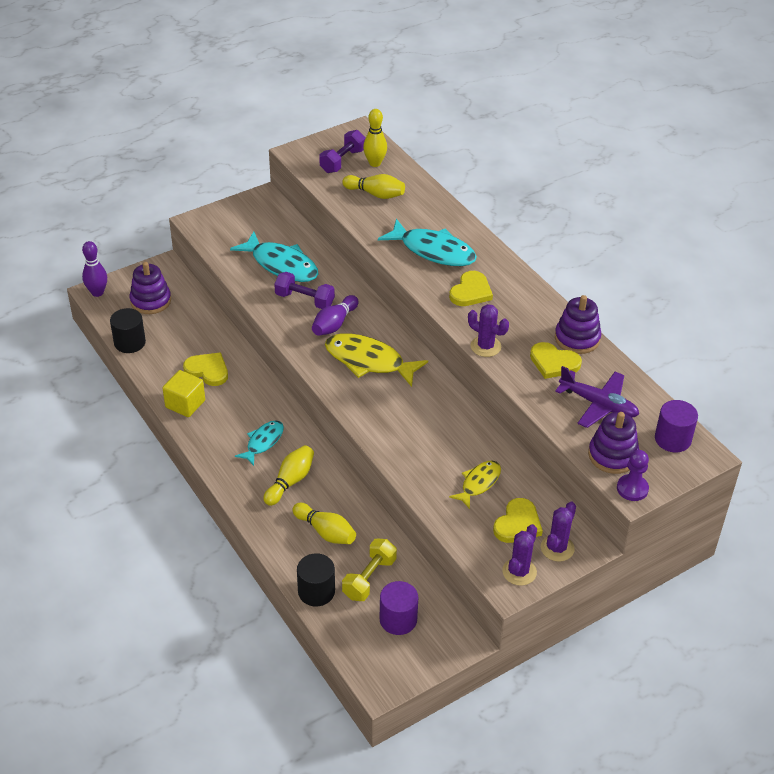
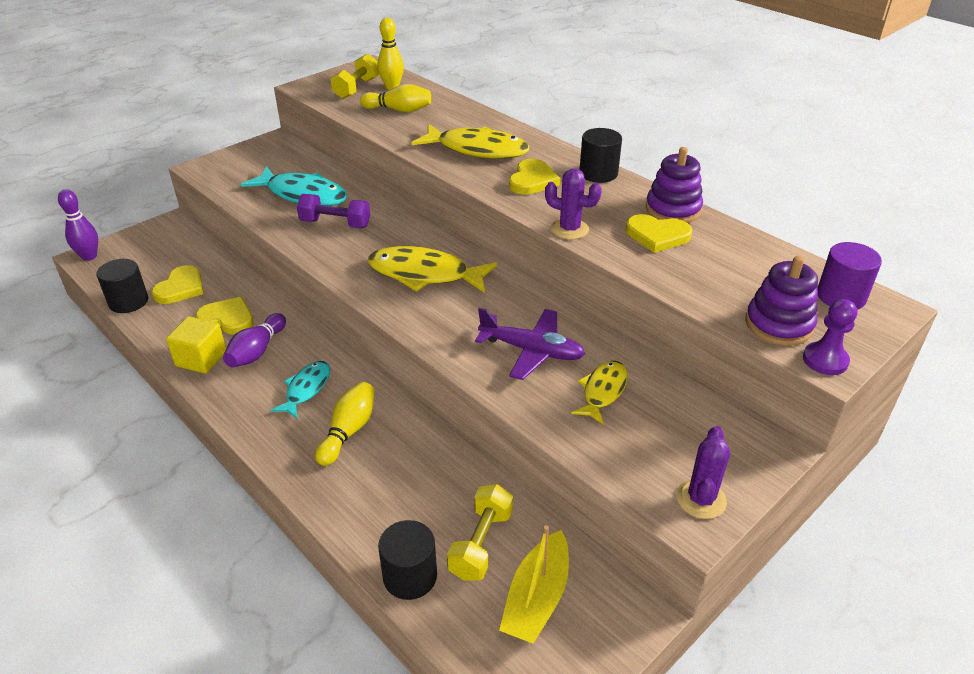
camera: 10 degrees left, 5 degrees down
purple stacking toy [130,262,171,314] -> none
yellow bowling pin [292,503,356,544] -> none
purple bowling pin [312,295,359,336] -> purple bowling pin moved to [223,313,286,367]
purple dumbbell [319,130,366,173] -> yellow dumbbell [330,54,379,99]
turquoise fish [378,219,477,266] -> yellow fish [412,124,529,159]
purple cylinder [380,581,418,635] -> yellow boat [499,525,569,644]
yellow heart [493,498,543,543] -> yellow heart moved to [152,265,203,304]
purple cactus [541,502,576,562] -> none
purple plane [555,366,639,428] -> purple plane moved to [475,308,585,380]
none -> black cylinder [579,128,622,183]

